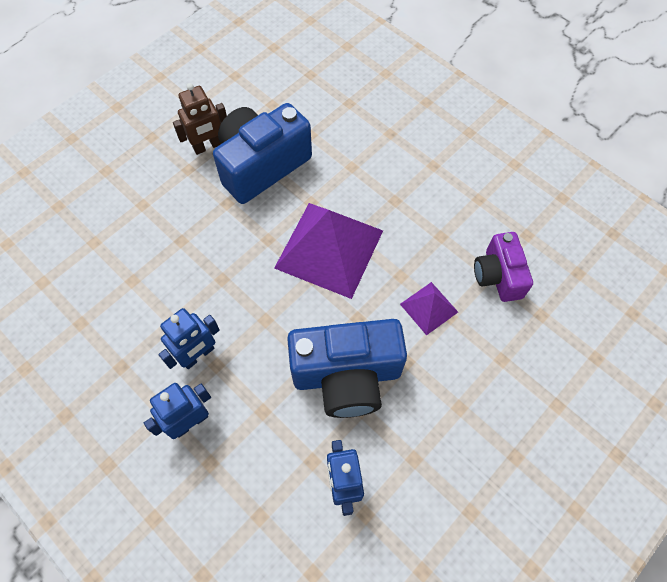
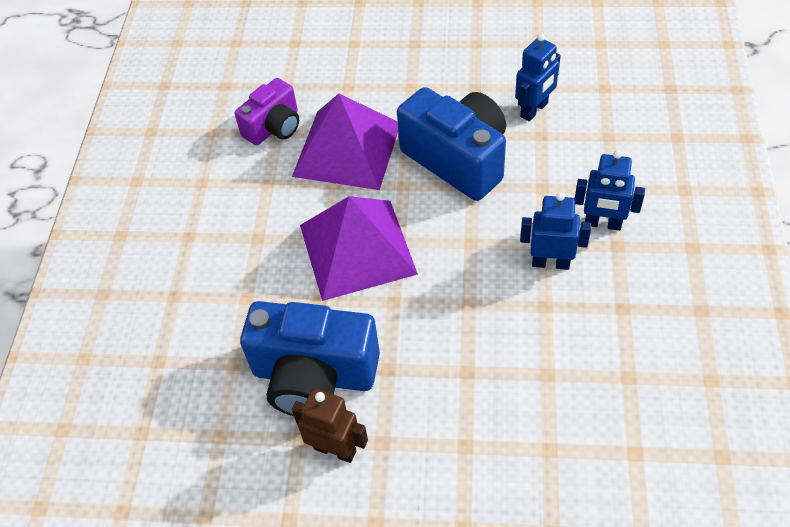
camera: 125 degrees left, 10 degrees down
purple pyramid [400,282,458,335] -> purple pyramid [292,94,398,190], size x2.09

